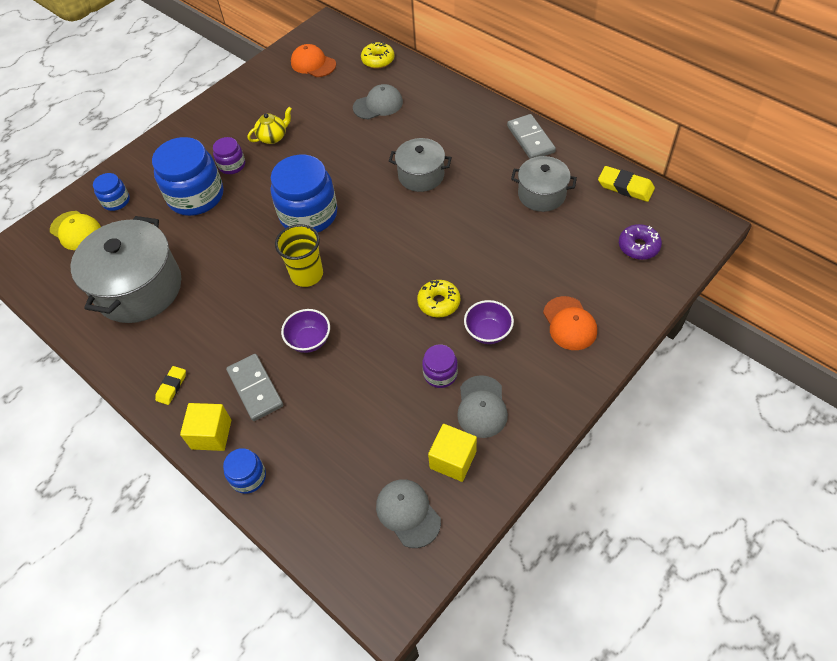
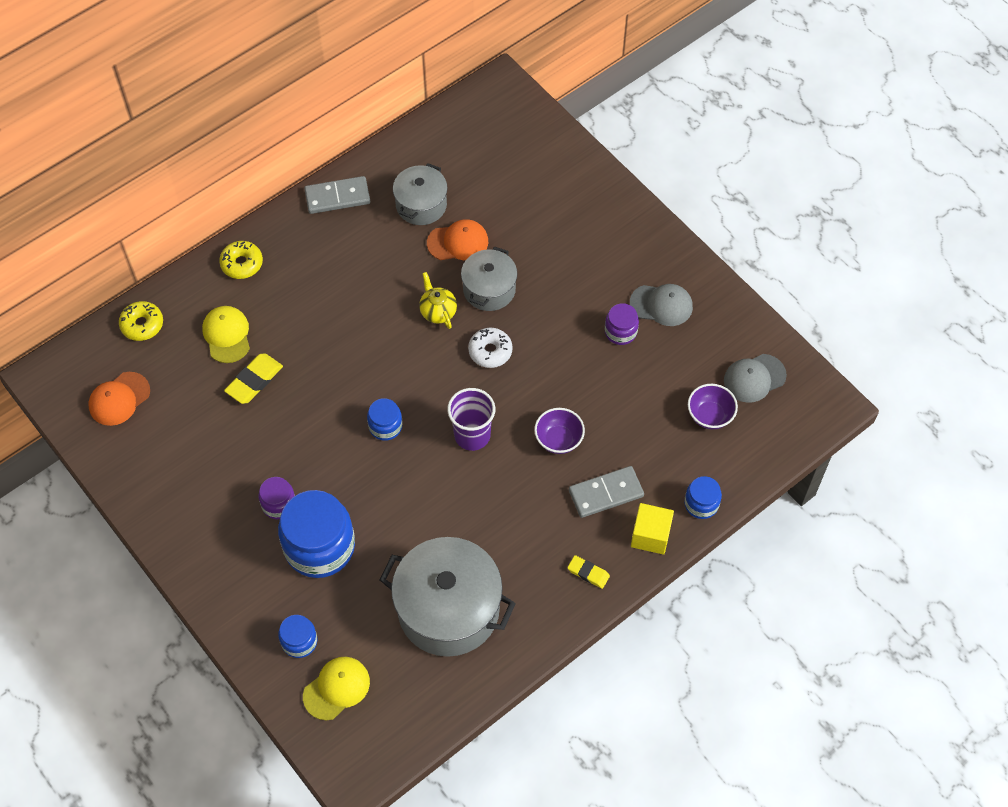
camera: 85 degrees left, 5 degrees up
yellow teapot [248,107,292,144] -> yellow teapot moved to [419,272,457,329]
blue jar [271,155,338,232] -> blue jar [367,398,402,441], size x0.49
yellow cup [275,224,323,287] -> purple cup [447,388,495,451]
grey cap [353,84,403,120] -> yellow cap [202,306,250,363]
grey pot [389,138,452,192] -> grey pot moved to [461,247,517,311]
yellow donut [417,280,460,317] -> yellow donut moved to [219,241,263,279]
yellow cube [428,424,477,482] -> none
purple bowl [464,300,514,344] -> purple bowl moved to [688,384,738,429]
orange cap [543,296,597,350] -> orange cap moved to [427,219,488,260]
yellow eraser [598,166,655,202] -> yellow eraser moved to [224,353,283,404]
purple donut [619,224,662,260] -> none
none -> white donut [468,328,513,368]

